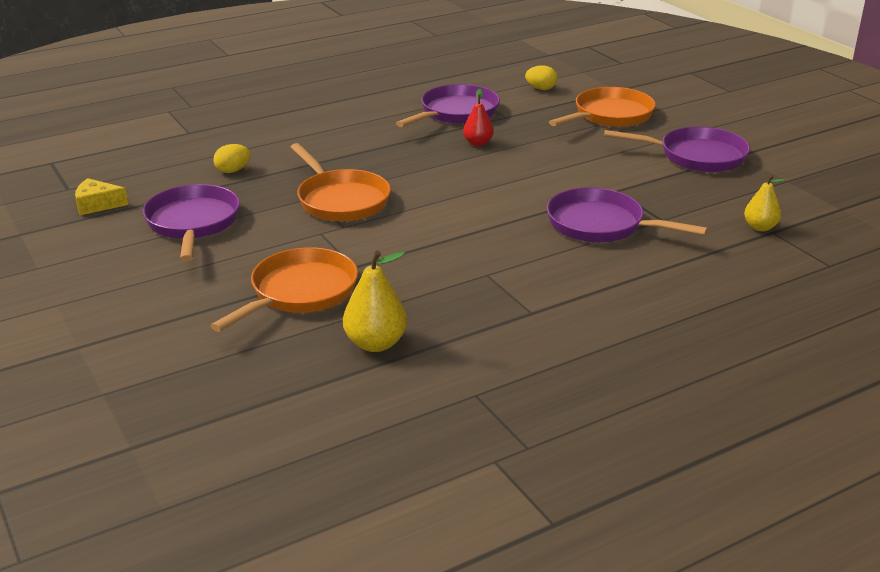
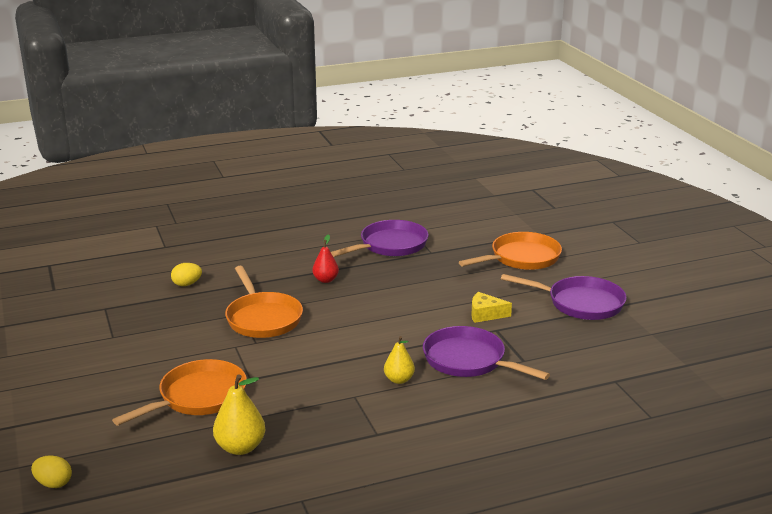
camera: 10 degrees right, 5 degrees down
yellow cheese [75,178,128,215] -> yellow cheese moved to [471,292,512,323]
purple pan [143,184,240,262] -> none
red pear [463,89,494,146] -> red pear moved to [312,234,339,283]
yellow egg [525,65,557,90] -> yellow egg moved to [31,455,72,488]
yellow pear [744,175,785,231] -> yellow pear moved to [384,336,415,384]

